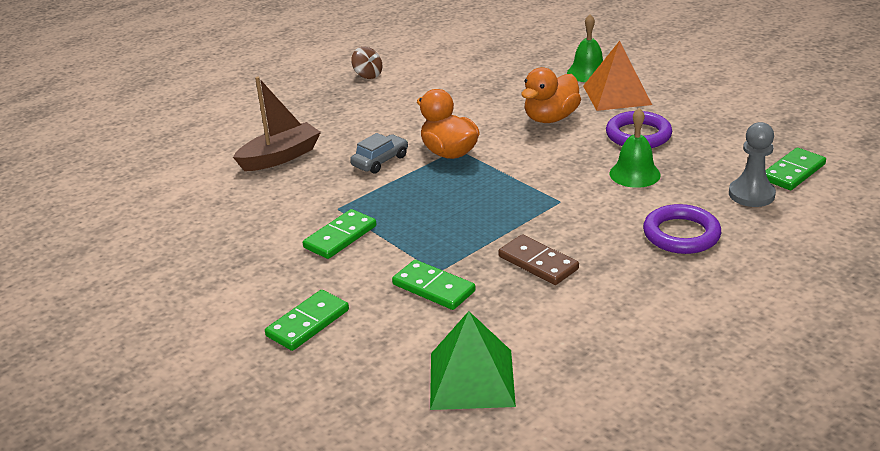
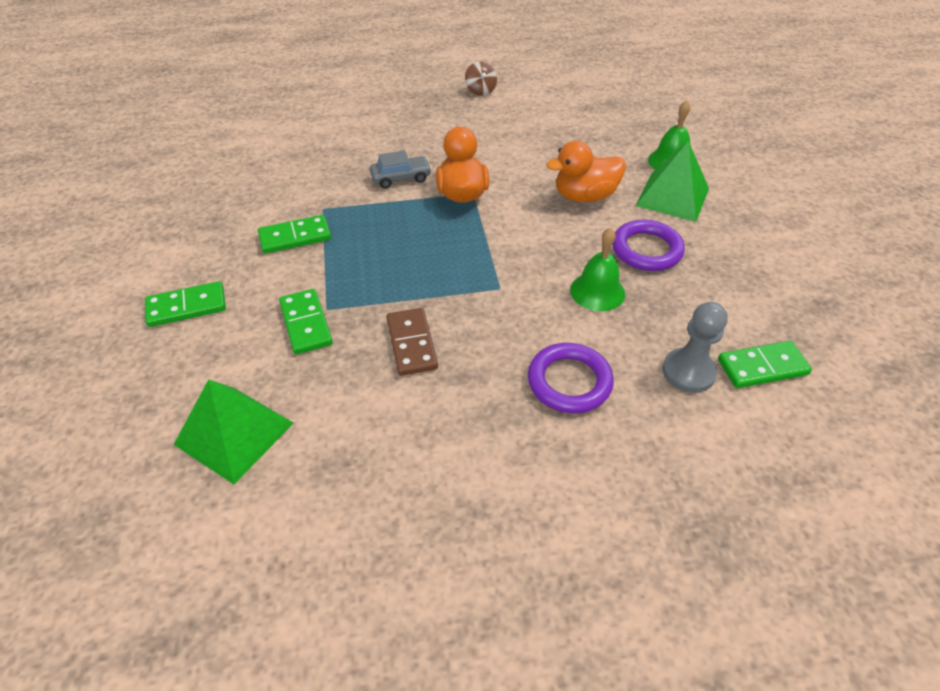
camera: 30 degrees right, 15 degrees up
brown boat [233,77,321,171] -> none
orange pyramid [583,41,652,111] -> green pyramid [636,141,709,222]

